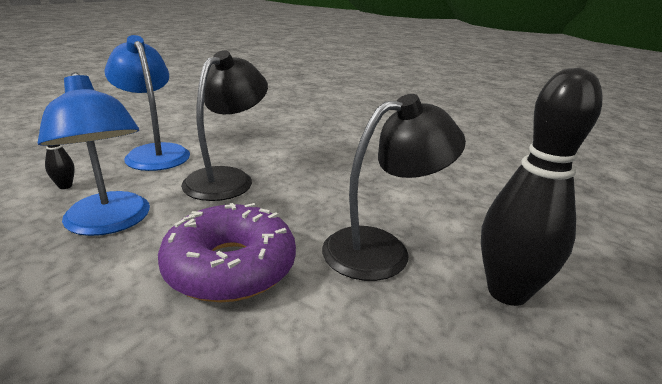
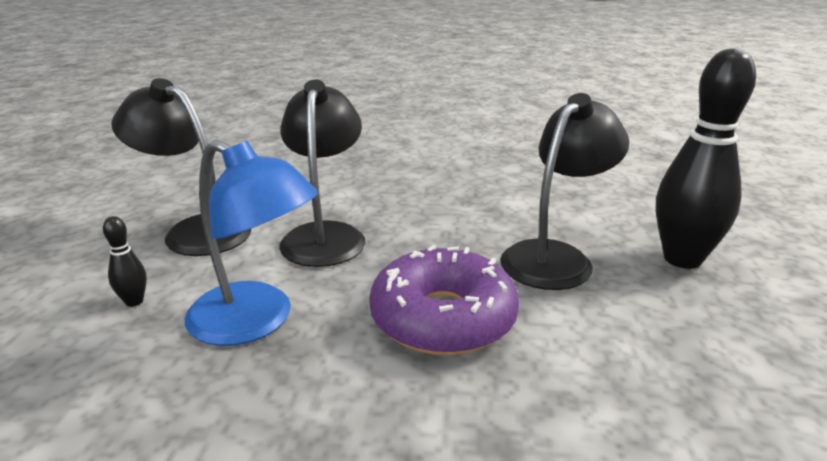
camera: 25 degrees left, 0 degrees up
blue lamp [104,35,190,171] -> black lamp [112,78,252,256]

